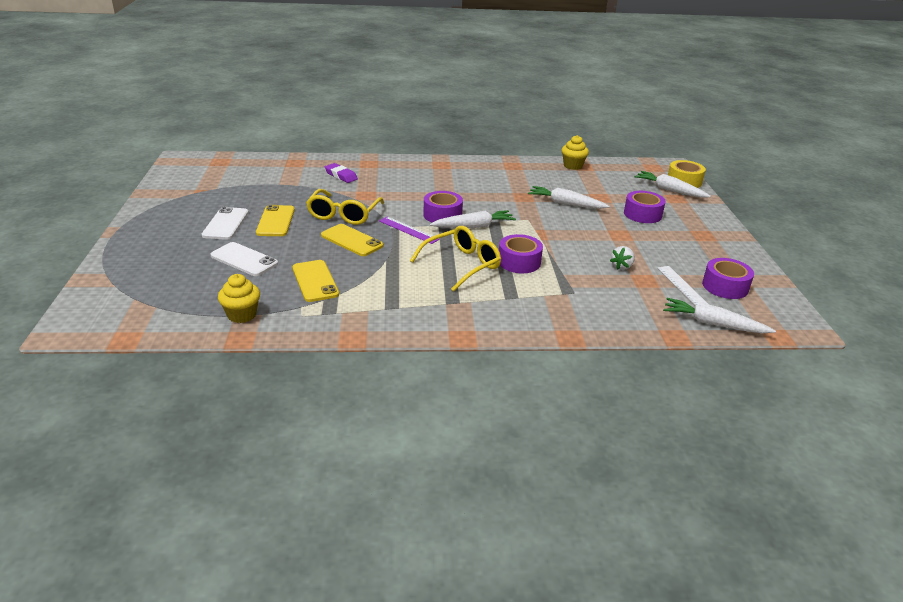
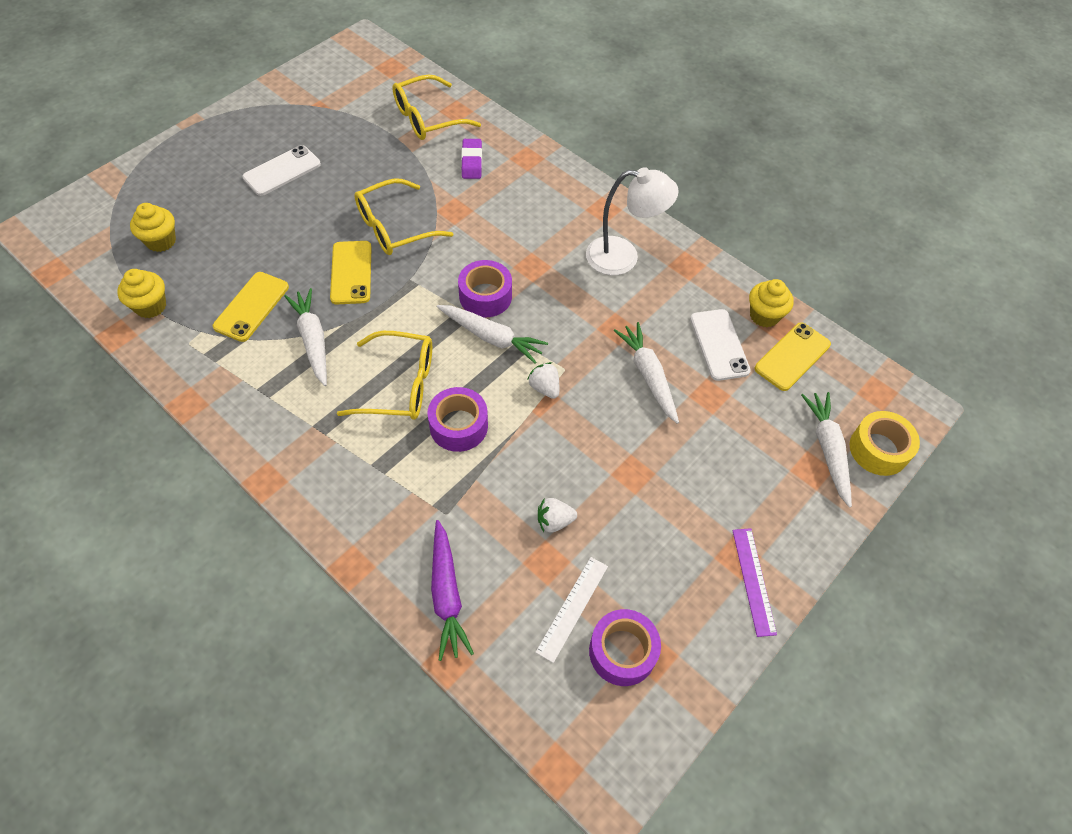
camera: 45 degrees right, 25 degrees up
white phone [210,242,278,276] -> white phone moved to [690,309,751,381]
yellow phone [256,205,295,236] -> yellow phone moved to [755,322,831,391]
purple ruler [379,217,440,244] -> purple ruler moved to [732,528,777,637]
purple tape [624,191,666,223] -> none
white carrot [663,298,776,333] -> white carrot moved to [284,288,327,386]
none -> yellow cupcake [130,203,176,252]
none -> yellow glasses [392,74,481,140]
none -> purple carrot [431,520,474,661]
none -> white strawberry [527,362,559,399]
none -> white lamp [586,167,679,275]

